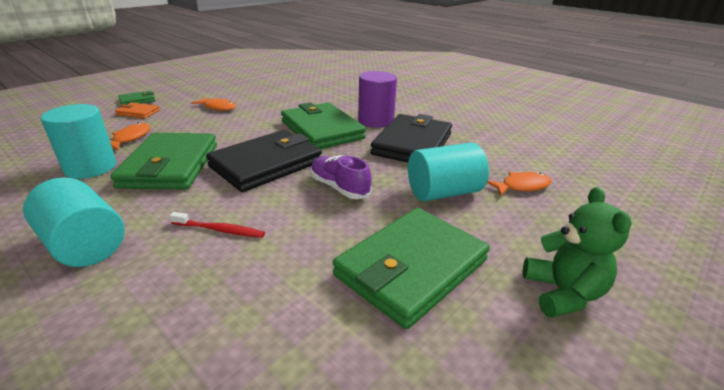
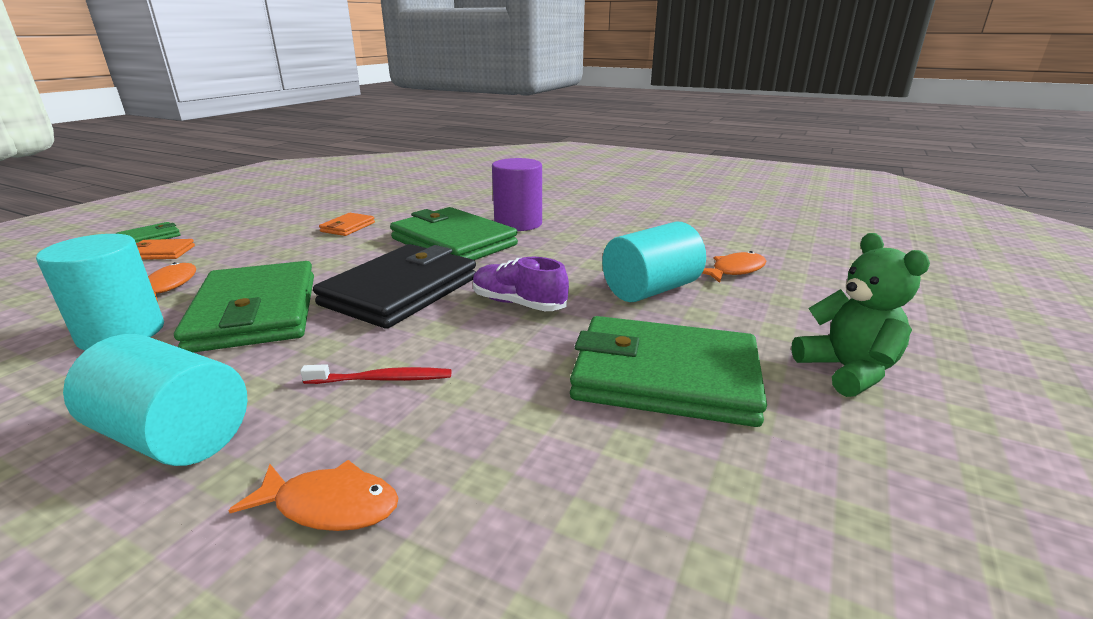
camera: 15 degrees left, 5 degrees down
orange fish [191,97,236,111] -> orange fish moved to [228,460,398,531]
green wallet [333,208,490,329] -> green wallet turned 75 degrees clockwise [570,316,767,427]
black wallet [370,114,452,162] -> none
none -> orange wallet [319,213,375,236]

